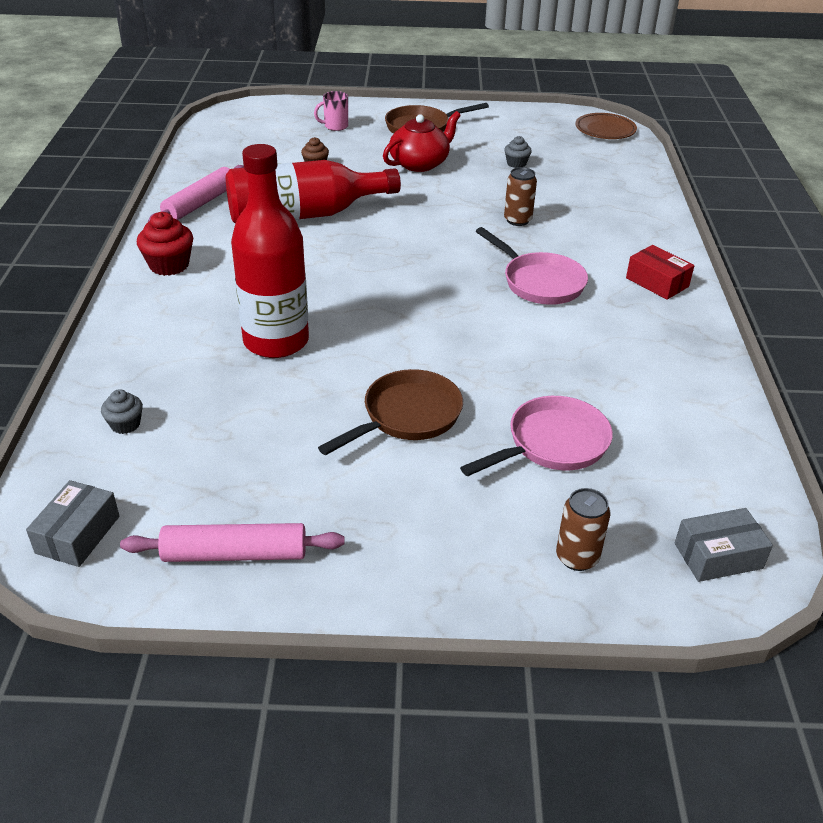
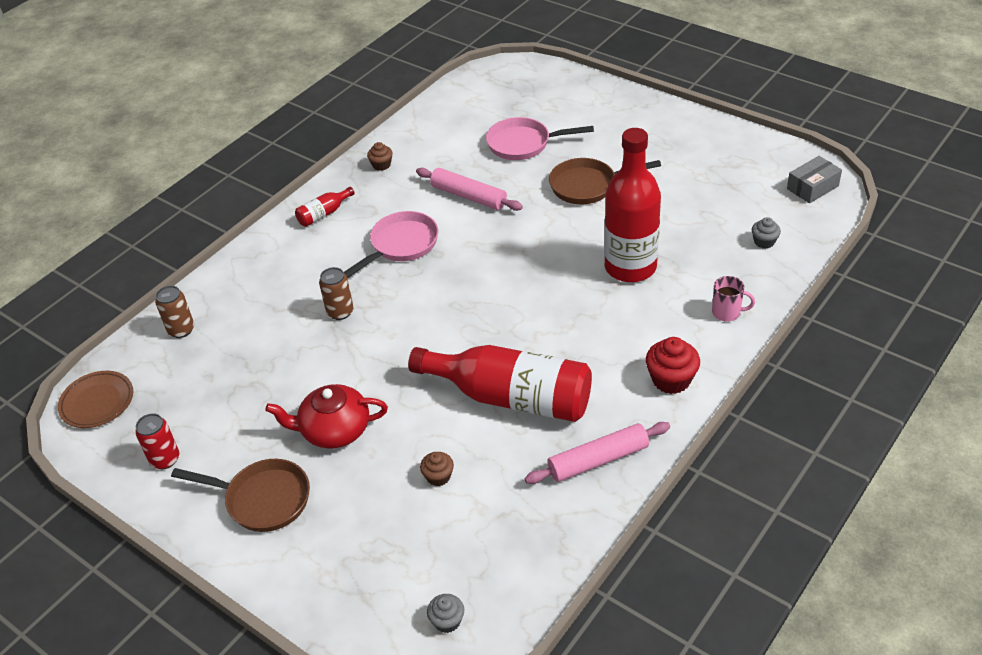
camera: 140 degrees left, 5 degrees up
pink rolling pin [120,523,345,562] -> pink rolling pin moved to [416,168,523,211]
pink mug [314,91,348,131] -> pink mug moved to [712,276,755,321]
pink pan [476,227,588,305] -> pink pan turned 45 degrees clockwise [344,211,438,278]
grey cupcake [505,136,532,168] -> grey cupcake moved to [427,594,464,633]
brown can [556,488,610,571] -> brown can moved to [155,286,194,338]
red box [626,245,694,300] -> red bottle [295,187,355,227]
grey box [675,508,773,582] -> none
none -> red can [135,413,179,469]
none -> brown cupcake [367,142,393,171]

